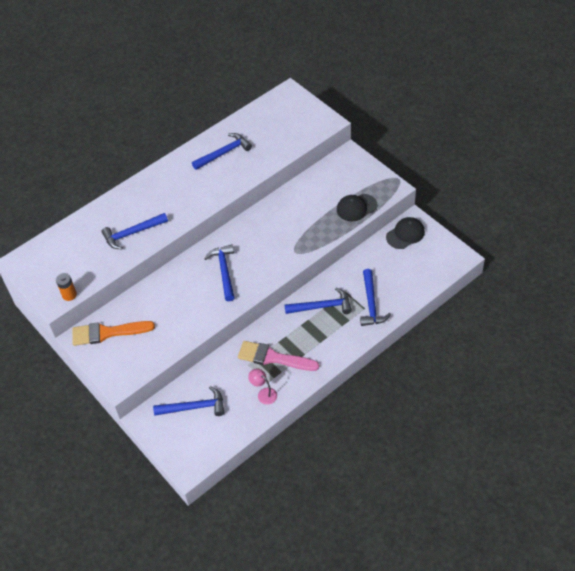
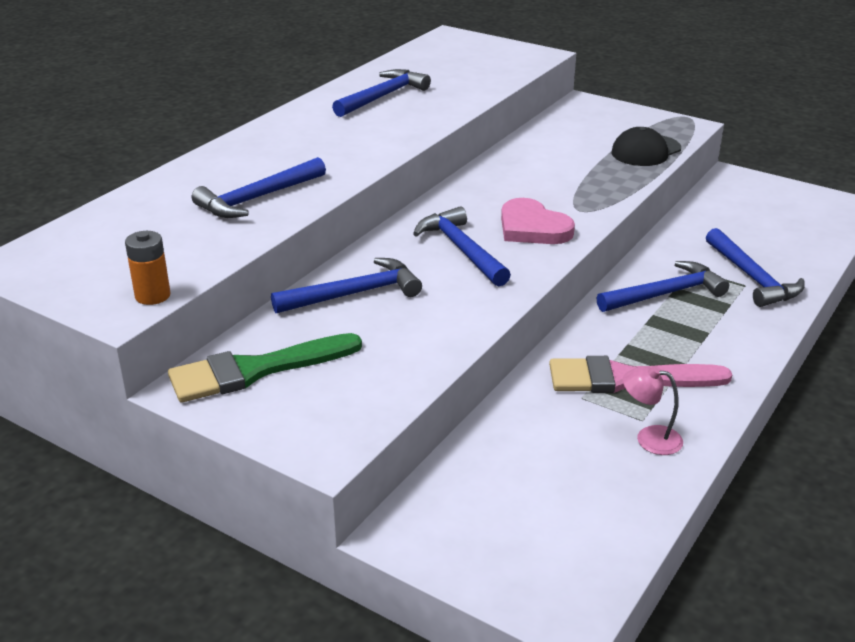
camera: 20 degrees left, 20 degrees down
orange brush [72,321,155,346] -> green brush [168,333,362,403]
blue hammer [153,386,225,416] -> blue hammer moved to [271,258,422,313]
black cap [386,217,425,249] -> none
none -> pink heart [501,198,575,244]

